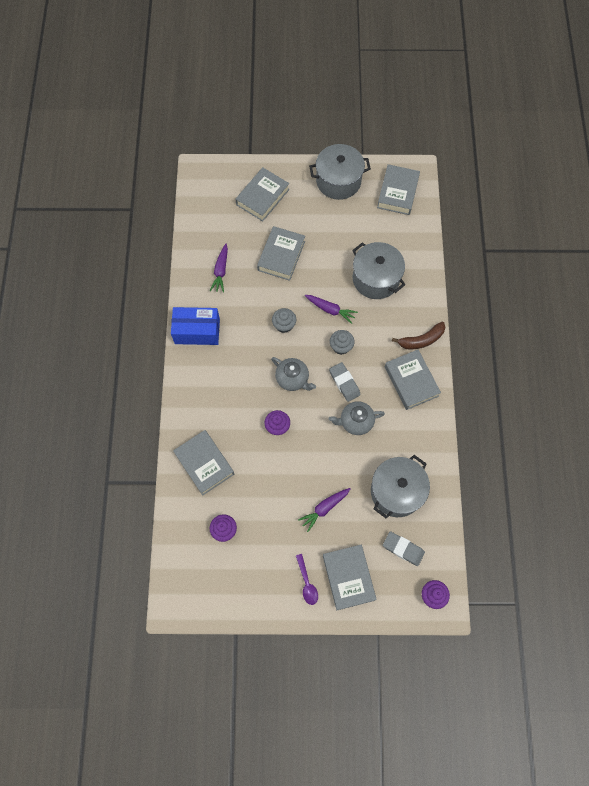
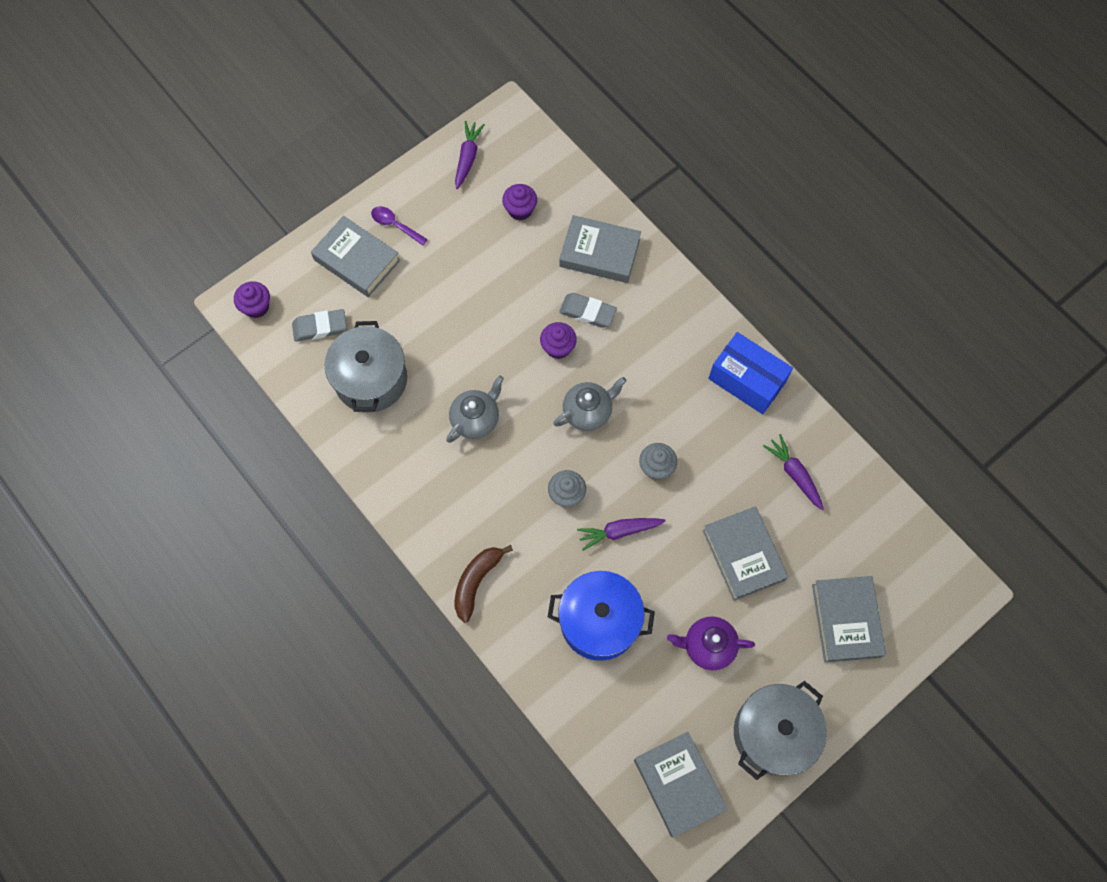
camera: 140 degrees right, 0 degrees up
blue box [171,307,220,345] -> blue box turned 75 degrees clockwise [708,332,793,414]
grey teapot [271,357,316,391] -> grey teapot turned 150 degrees clockwise [553,377,627,431]
purple carrot [298,488,351,532] -> purple carrot moved to [455,121,485,189]
grey eraser [329,362,361,402] -> grey eraser moved to [559,293,617,328]
grey pot [352,242,405,299] -> blue pot [548,571,655,661]
grey book [385,350,441,410] -> none
none -> purple teapot [667,616,755,670]

